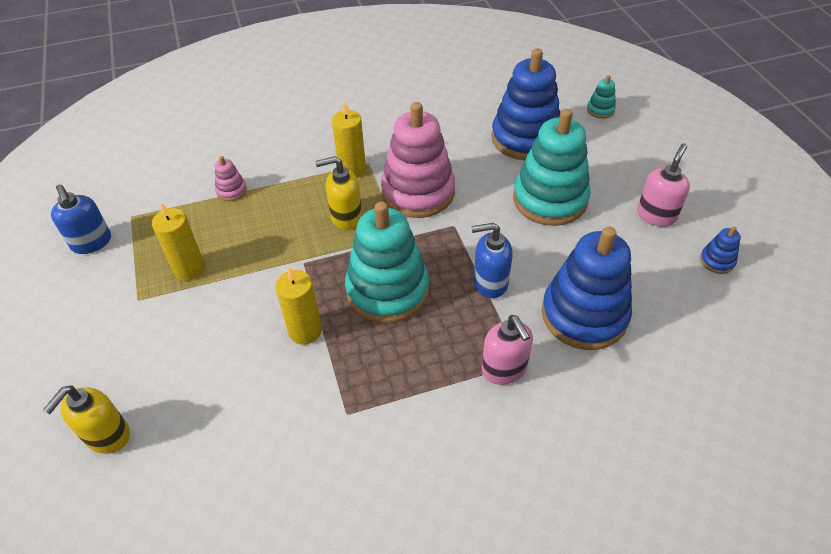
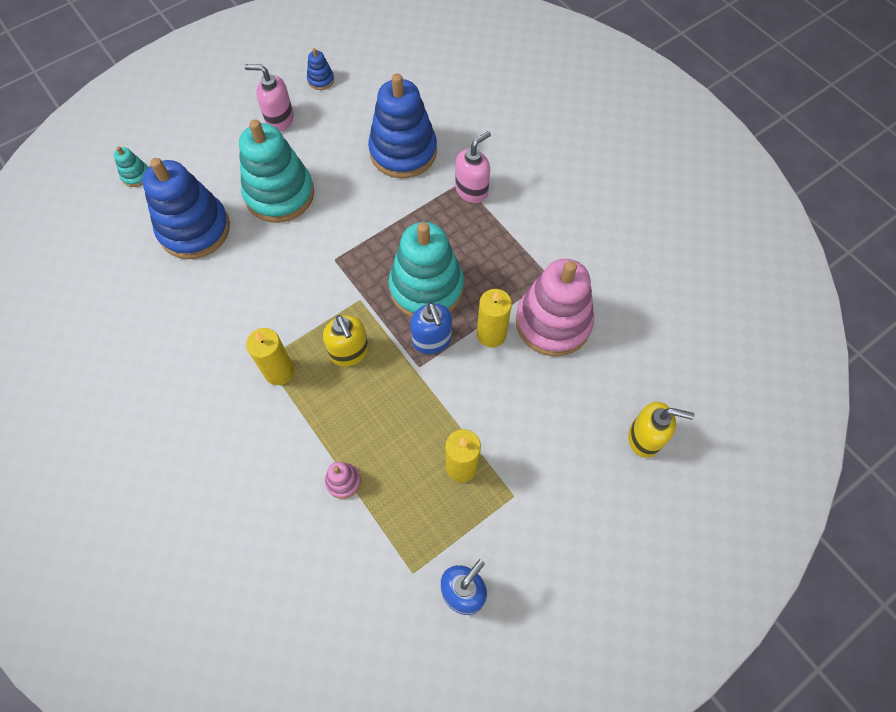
camera: 110 degrees left, 15 degrees up
pink stacking toy [381,102,455,218] -> pink stacking toy moved to [516,259,594,356]
blue soap dispenser [471,223,513,298] -> blue soap dispenser moved to [410,302,452,354]

